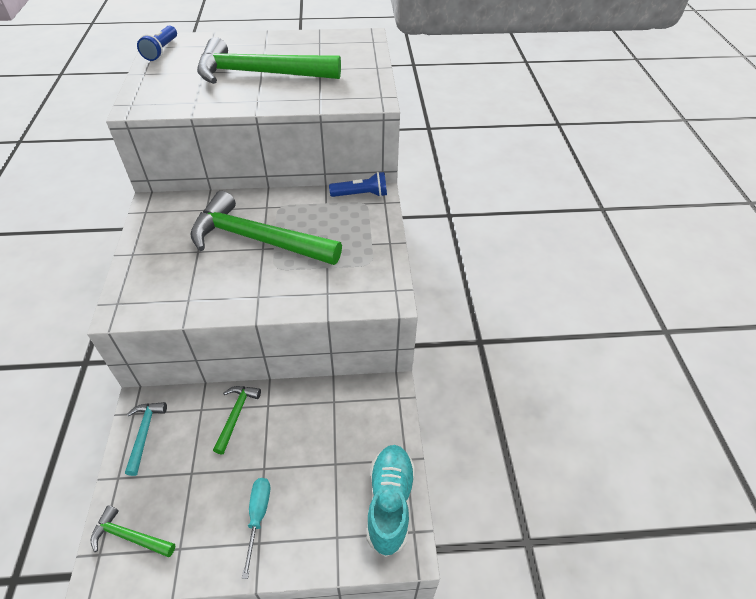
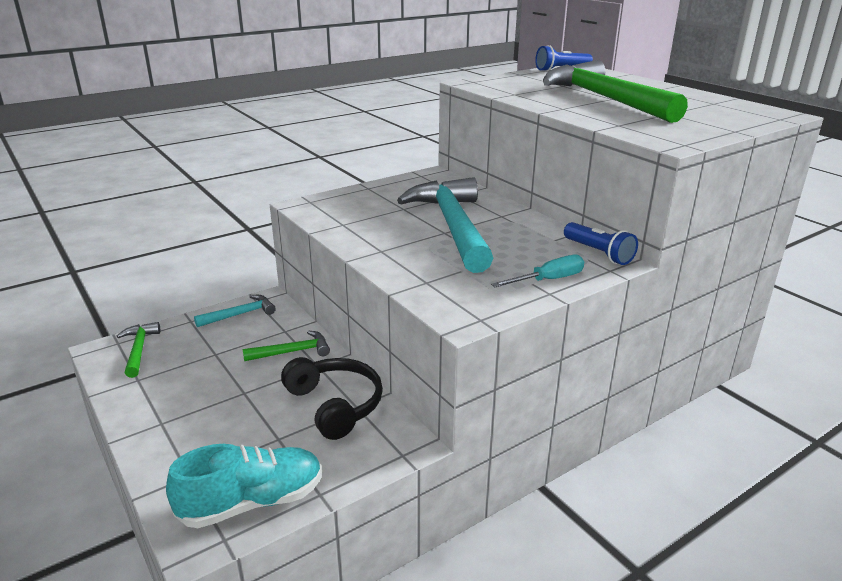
camera: 60 degrees right, 20 degrees down
green hammer [191,191,342,265] -> turquoise hammer [397,177,493,273]
turquoise screwdriver [242,478,270,579] -> turquoise screwdriver moved to [491,255,584,287]
none -> black headphones [281,357,383,440]

